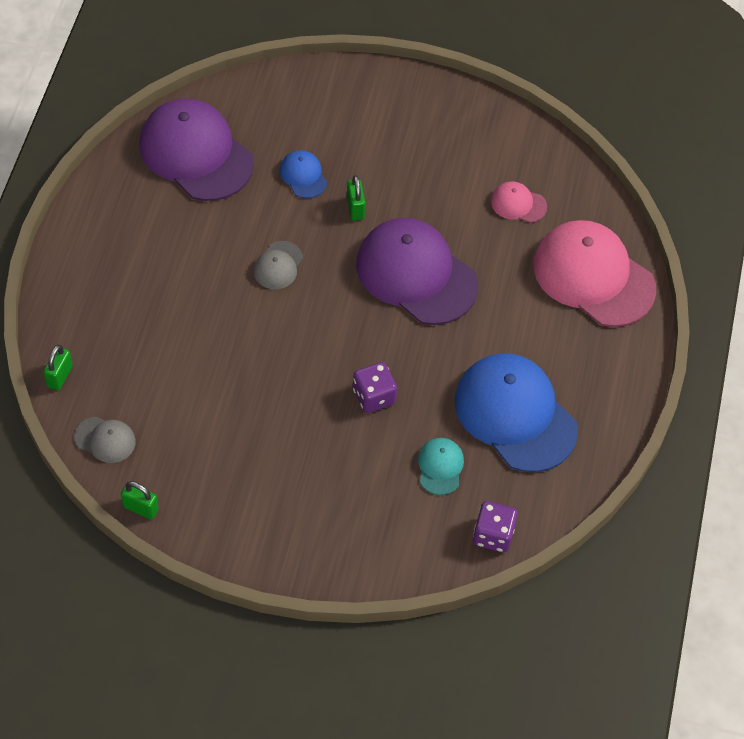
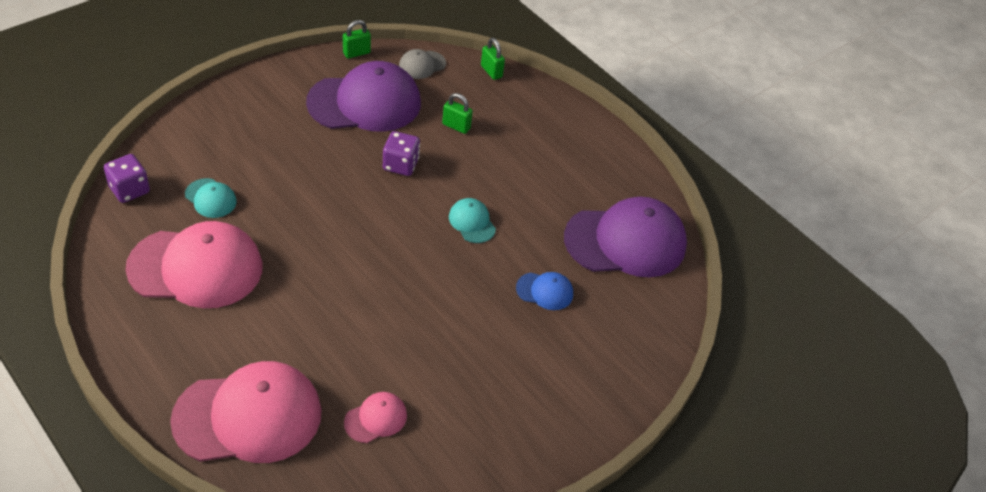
camera: 125 degrees right, 10 degrees down
grey cap [254,241,303,289] -> turquoise cap [449,198,496,243]
green padlock [347,175,365,221] -> green padlock moved to [442,93,473,134]
purple dice [353,362,397,413] -> purple dice moved to [383,131,420,176]
purple cap [356,218,478,325] -> purple cap moved to [306,61,421,132]
blue cap [455,353,578,472] -> pink cap [125,221,262,308]

